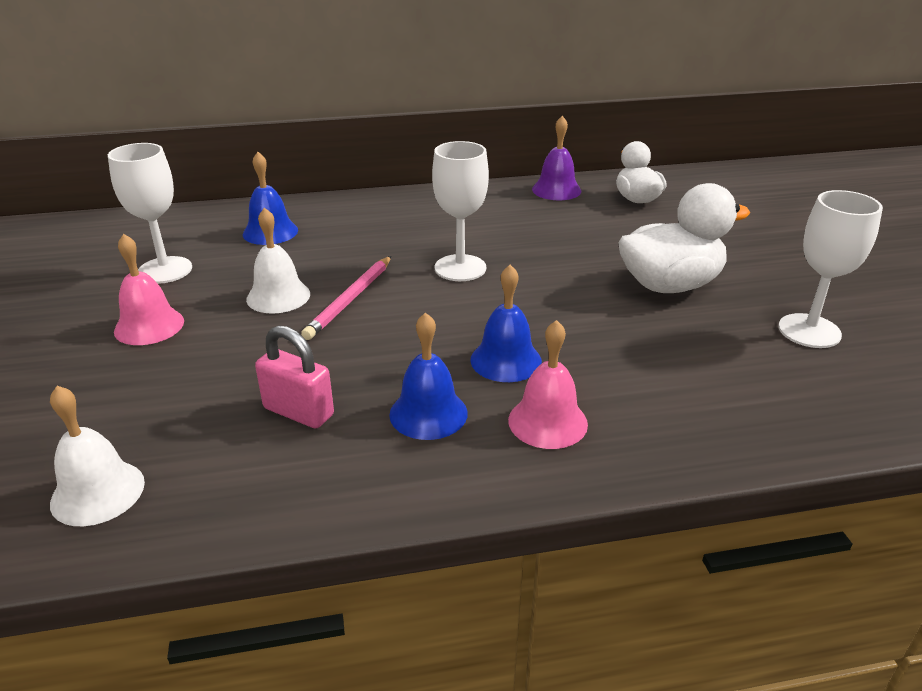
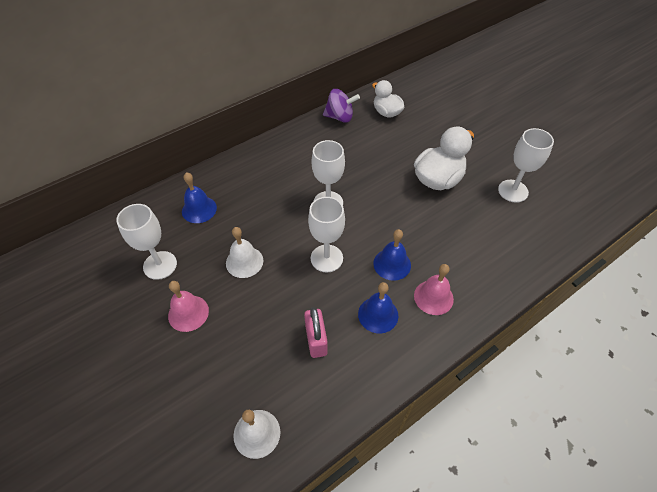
camera: 25 degrees left, 20 degrees up
pink padlock [255,325,334,428] -> pink padlock turned 75 degrees clockwise [304,307,328,358]
pink pencil [301,256,391,340] -> none
purple bell [532,116,581,200] -> purple spinning top [323,89,360,123]
none -> white goblet [308,197,345,273]

